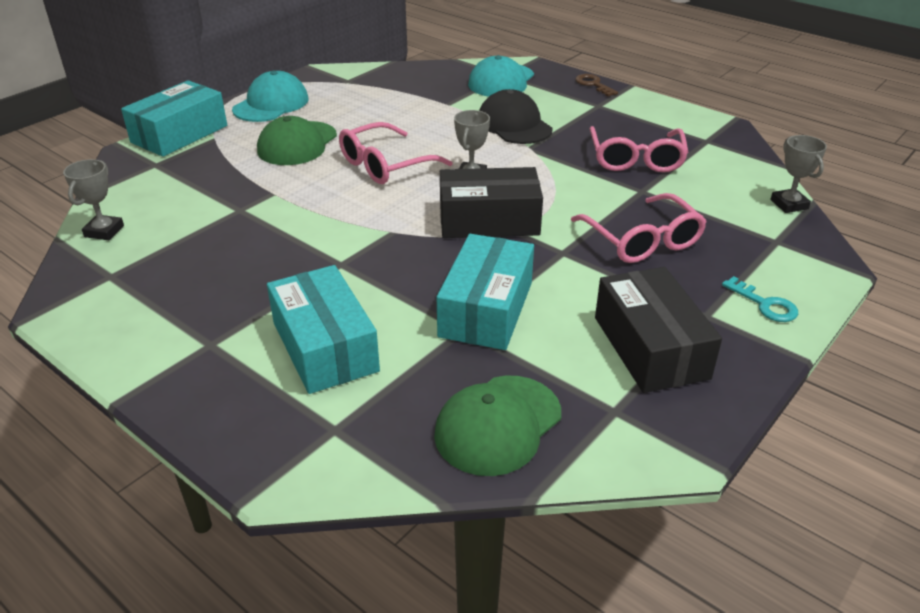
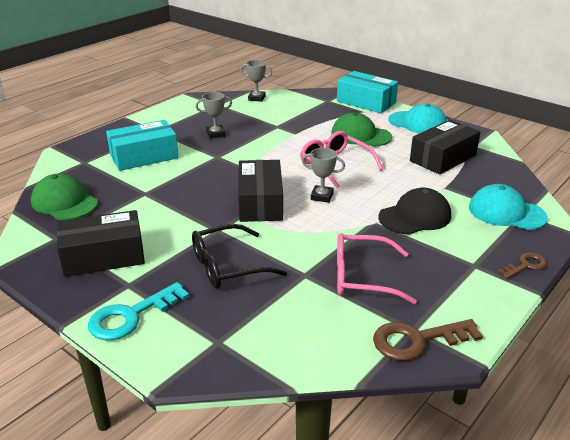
camera: 90 degrees right, 5 degrees down
turquoise box [437,234,534,350] -> none
pink glasses [571,193,707,263] -> black glasses [192,224,287,289]
turquoise key [722,276,798,322] -> turquoise key [88,282,190,340], size x1.66
grey trophy [770,135,827,213] -> grey trophy moved to [196,92,232,138]
none -> brown key [373,319,483,361]
none -> black box [410,120,481,175]

